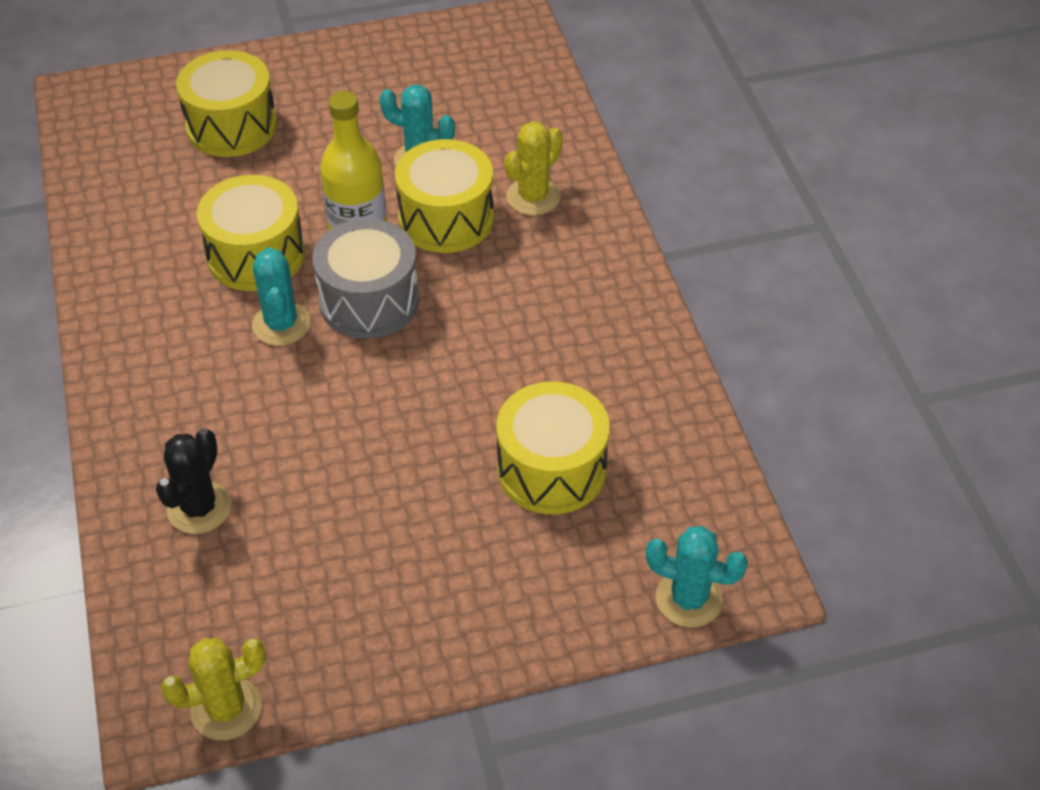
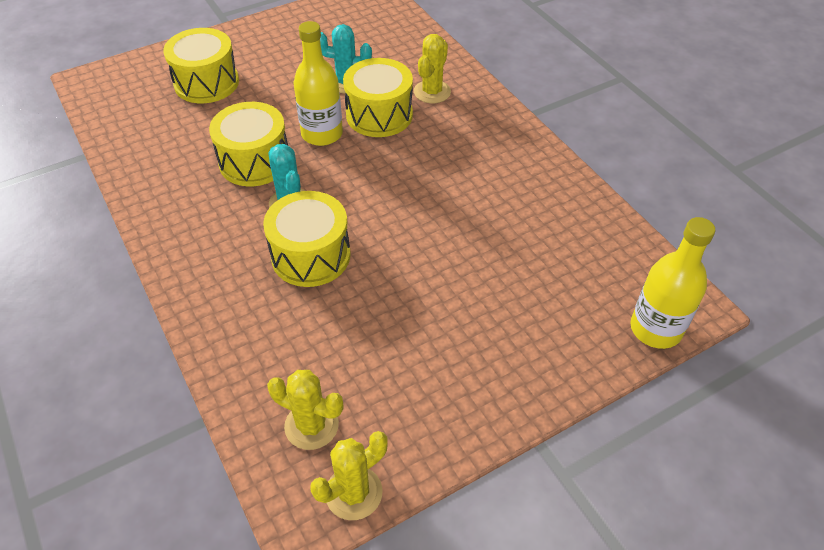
camera: 15 degrees left, 0 degrees up
black cactus [156,428,231,534] -> none
grey drum [312,219,419,339] -> none
yellow drum [496,381,610,514] -> yellow drum moved to [263,191,350,287]
turquoise cactus [646,526,748,628] -> yellow bottle [630,217,715,349]
none -> yellow cactus [267,370,344,450]

